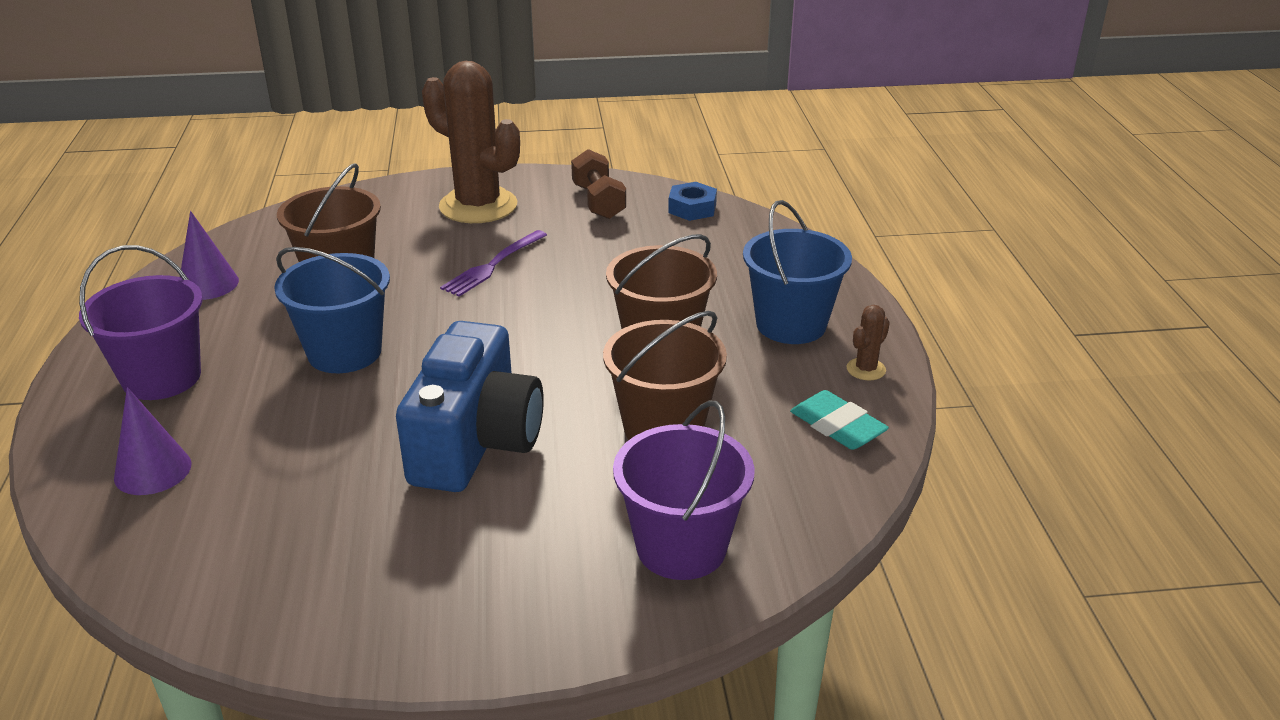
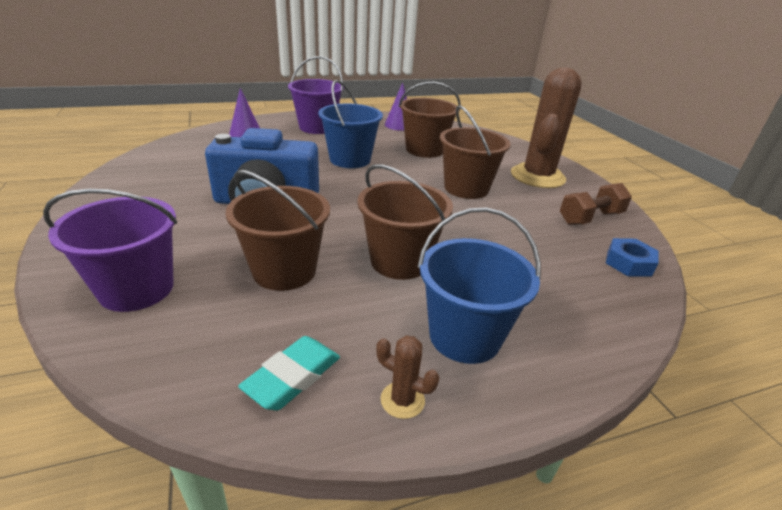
camera: 75 degrees right, 0 degrees up
purple fork [440,230,547,297] -> brown bucket [440,105,511,199]

